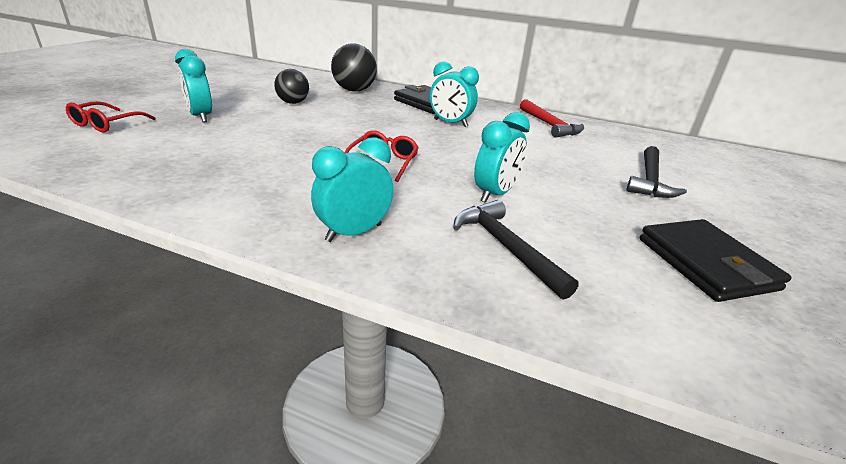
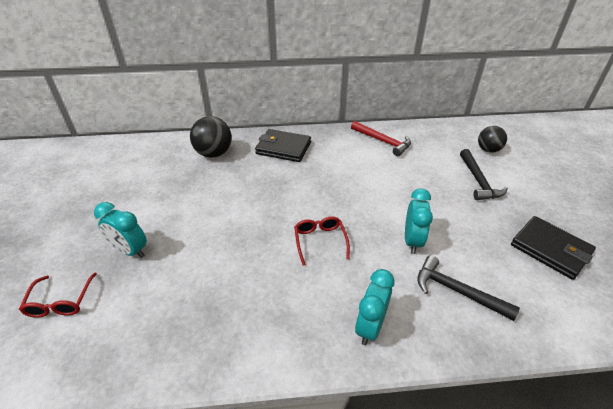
camera: 25 degrees left, 10 degrees up
black ball [274,69,309,104] -> black ball moved to [478,126,507,153]
turquoise clock [430,61,479,127] -> none

